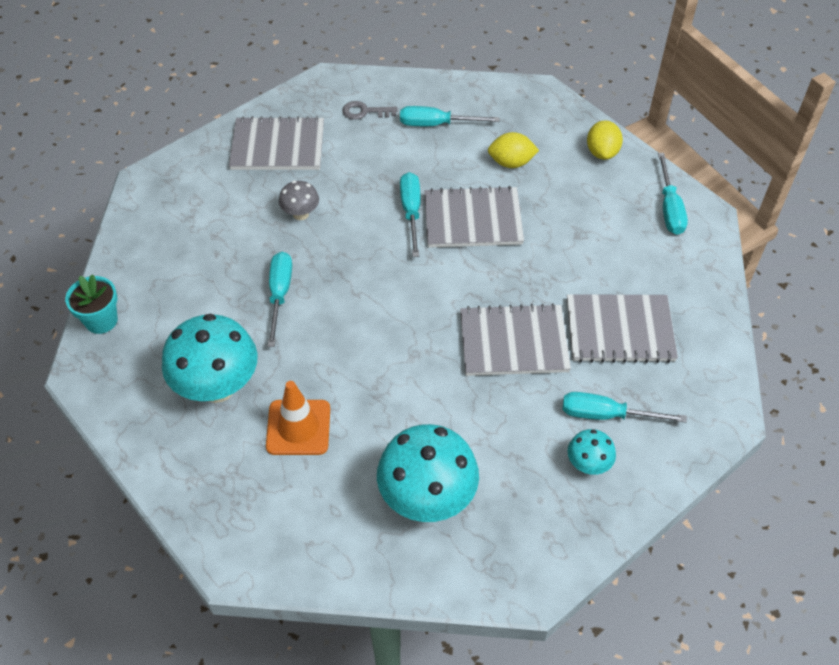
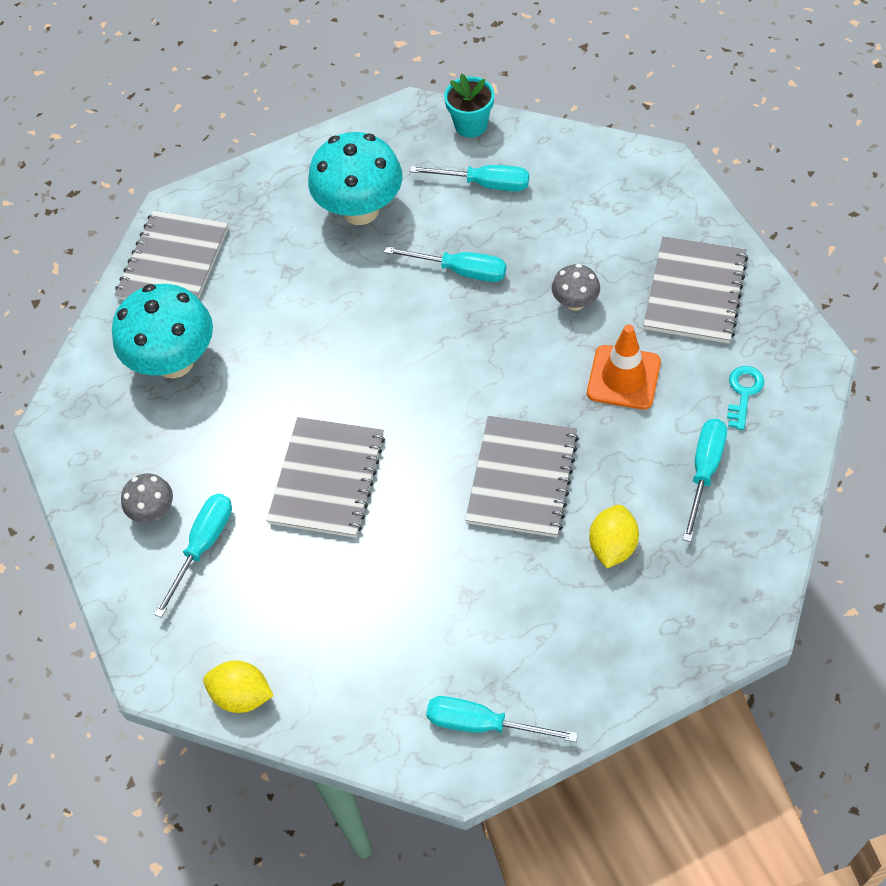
camera: 110 degrees right, 5 degrees up
orange traffic cone [266,381,330,455] -> orange traffic cone moved to [587,324,661,410]
grey key [342,101,398,120] -> turquoise key [727,366,764,430]
turquoise screwdriver [400,172,420,257] -> turquoise screwdriver moved to [410,165,529,191]
grey notebook [567,294,678,363] -> grey notebook moved to [114,210,228,300]
turquoise mushroom [568,429,616,475] -> grey mushroom [121,473,173,522]
yellow lemon [587,120,623,160] -> yellow lemon moved to [203,660,273,713]

